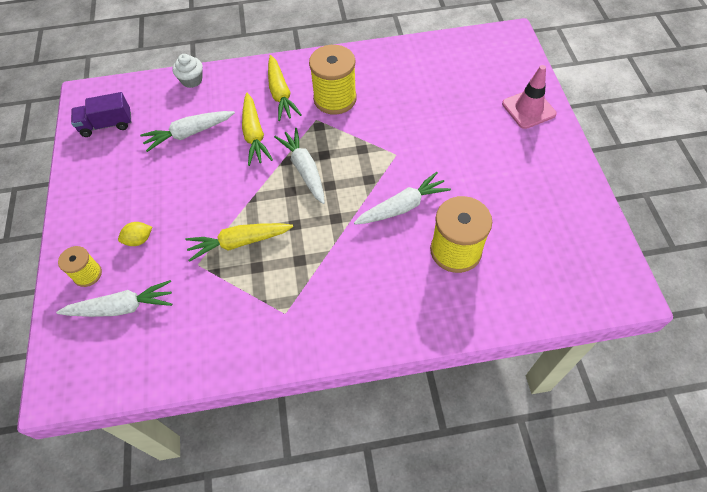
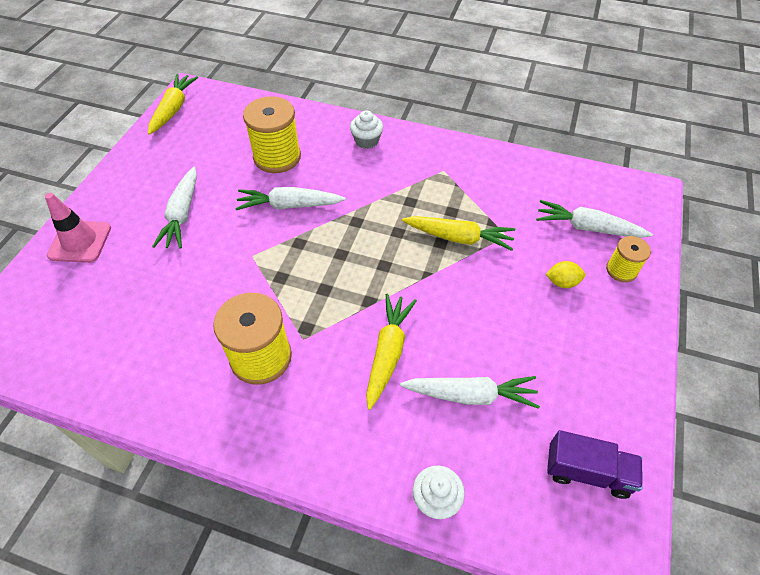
camera: 155 degrees left, 5 degrees down
yellow carrot [268,55,302,121] -> yellow carrot moved to [148,74,198,135]
white carrot [274,128,325,204] -> white carrot moved to [152,167,197,249]
none -> white cupcake [350,110,383,149]

